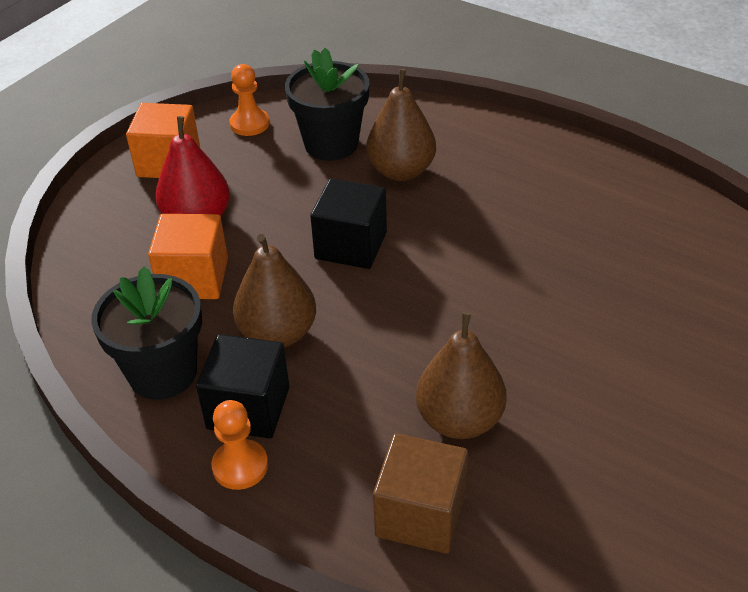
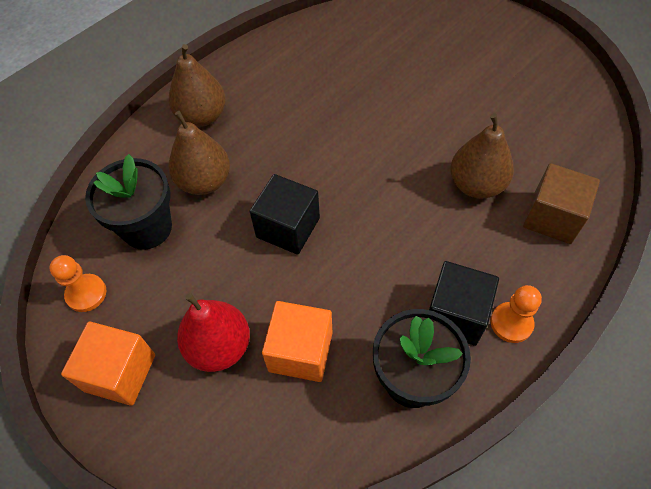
camera: 80 degrees left, 15 degrees up
brown pear [233,234,316,348] -> brown pear moved to [169,44,226,127]

